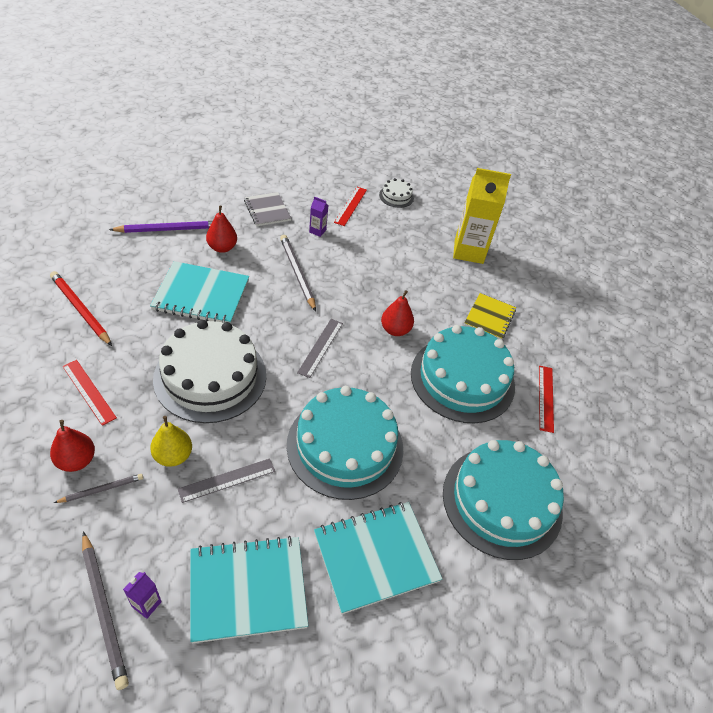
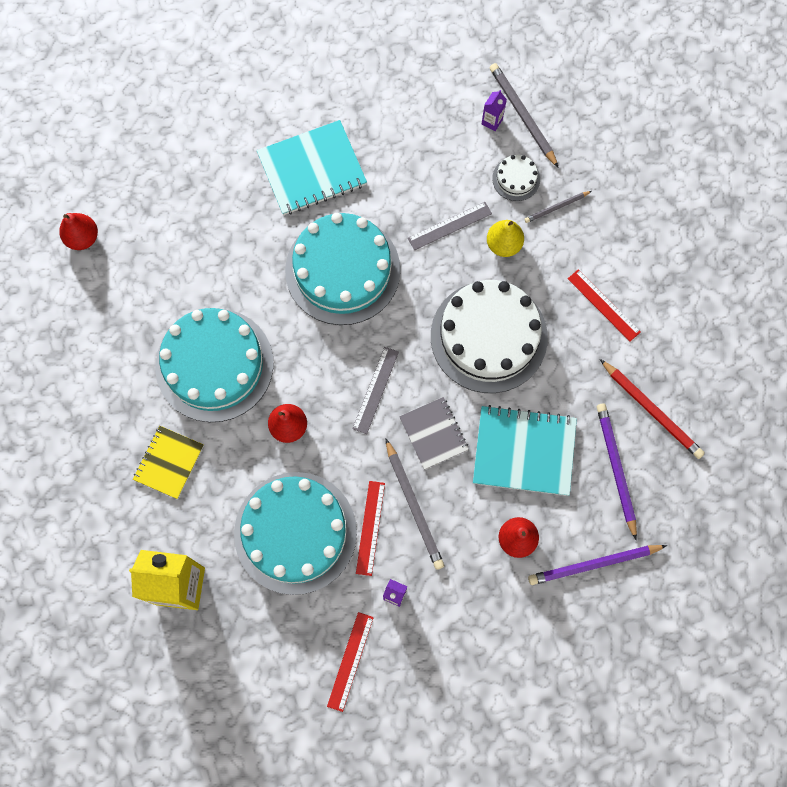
camera: 175 degrees left, 25 degrees up
red pear [50,420,95,472] -> red pear moved to [59,213,98,250]
turquoise notebook [190,536,308,643] -> none
grey notebook [244,192,291,226] -> grey notebook moved to [399,397,469,470]
white cake [379,178,414,208] -> white cake moved to [492,155,540,201]
turquoise cake [443,440,564,560] -> turquoise cake moved to [234,472,357,595]
red ruler [539,366,554,433] -> red ruler moved to [356,481,385,576]
none -> purple pencil [597,403,637,540]

